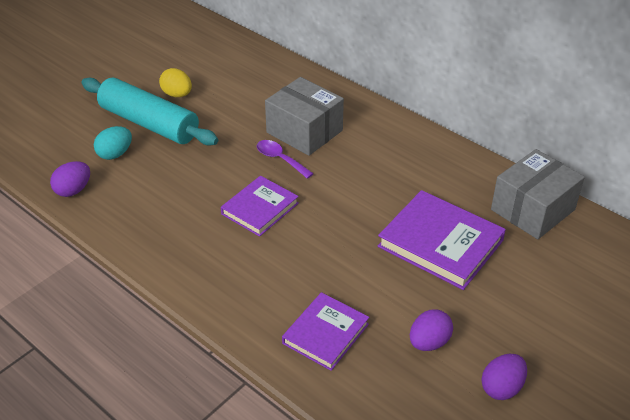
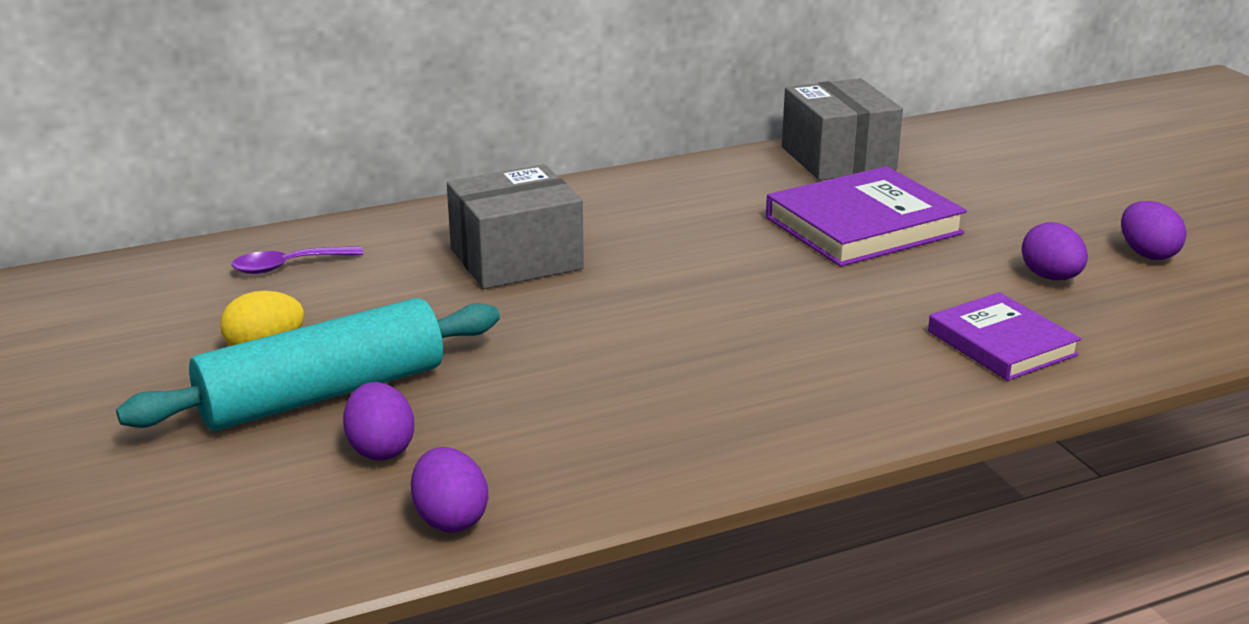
camera: 65 degrees left, 15 degrees down
turquoise egg [94,126,132,160] -> purple egg [343,382,414,461]
purple book [221,176,299,237] -> none
purple spoon [257,140,314,179] -> purple spoon moved to [231,246,363,274]

